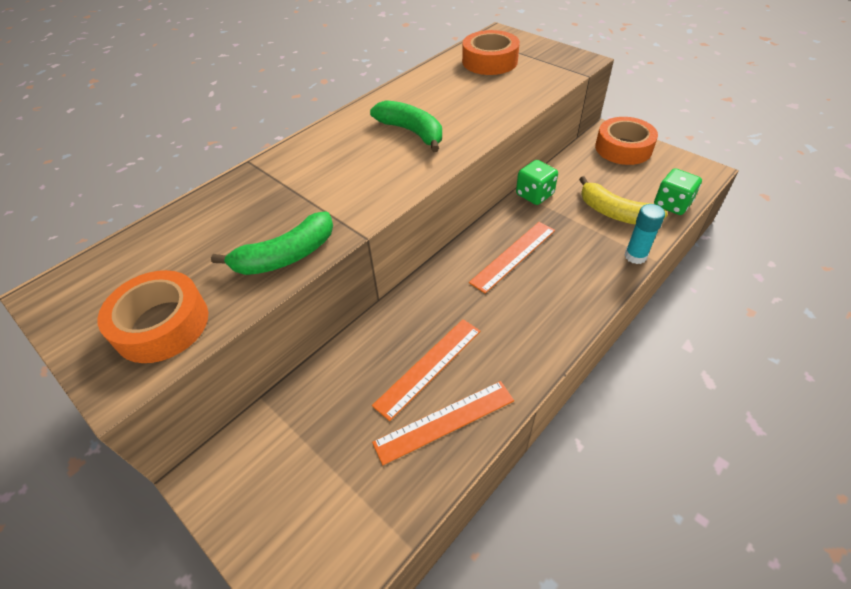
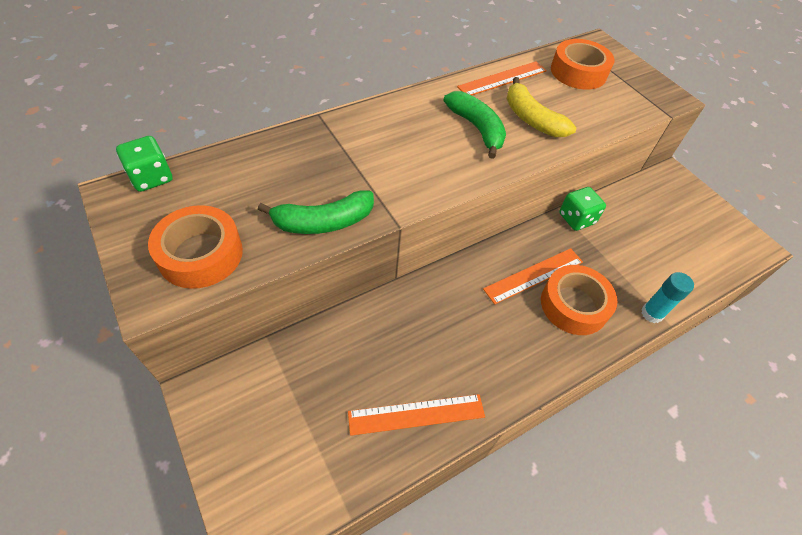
camera: 10 degrees right, 5 degrees up
orange ruler [372,319,481,421] -> orange ruler moved to [457,61,547,96]
yellow banana [579,176,668,225] -> yellow banana moved to [507,77,576,137]
orange tape [595,117,658,165] -> orange tape moved to [541,265,617,335]
green dice [654,168,702,215] -> green dice moved to [116,136,172,192]

